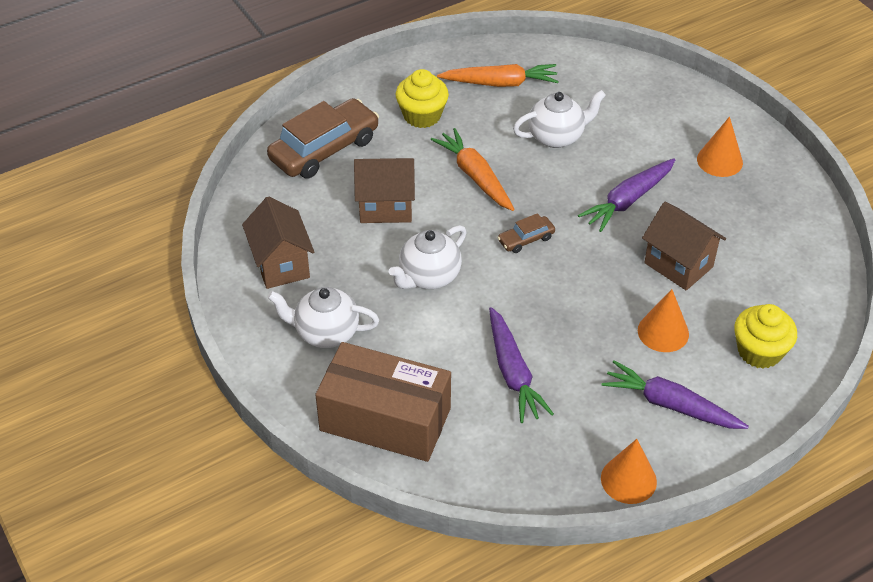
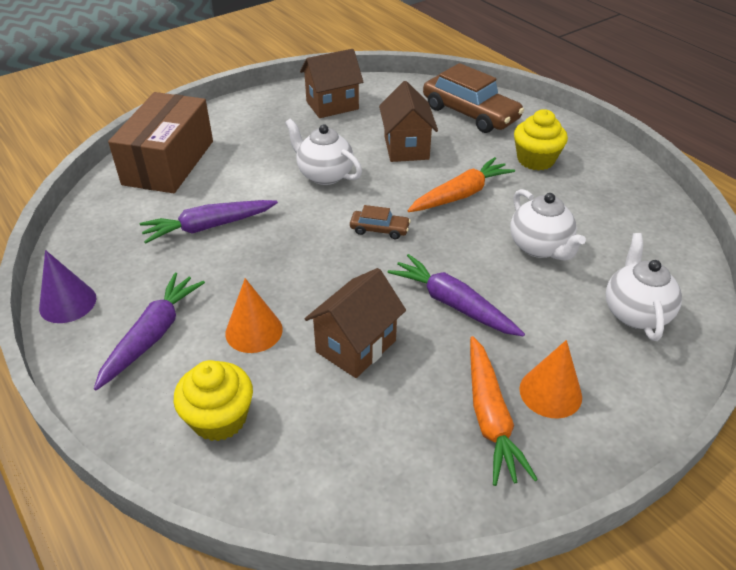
camera: 85 degrees right, 5 degrees down
white teapot [268,287,379,348] -> white teapot moved to [606,233,682,341]
orange carrot [437,64,559,87] -> orange carrot moved to [470,336,538,486]
brown car [497,213,555,253] -> brown car turned 135 degrees clockwise [350,205,411,239]
orange cone [601,439,657,504] -> purple cone [39,250,97,323]

